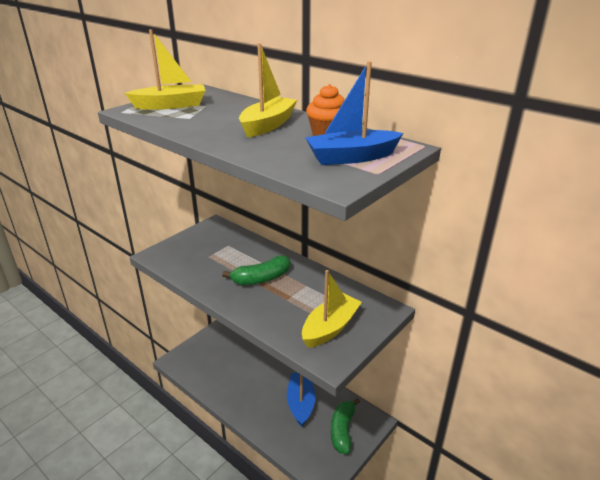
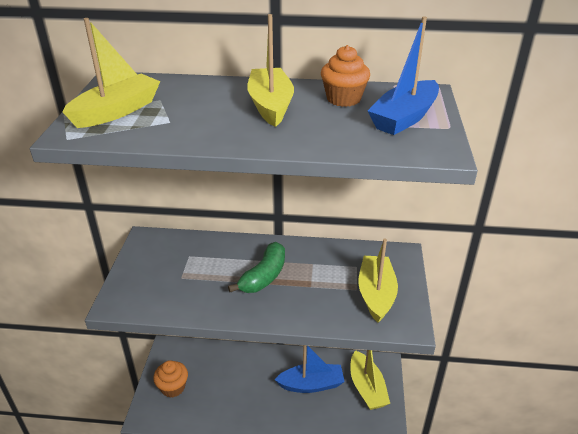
camera: 35 degrees left, 5 degrees up
blue boat [287,373,316,427] -> blue boat turned 120 degrees clockwise [274,345,345,393]
green banana [331,398,360,454] -> yellow boat [350,350,390,410]
none -> orange cupcake [153,360,188,398]

